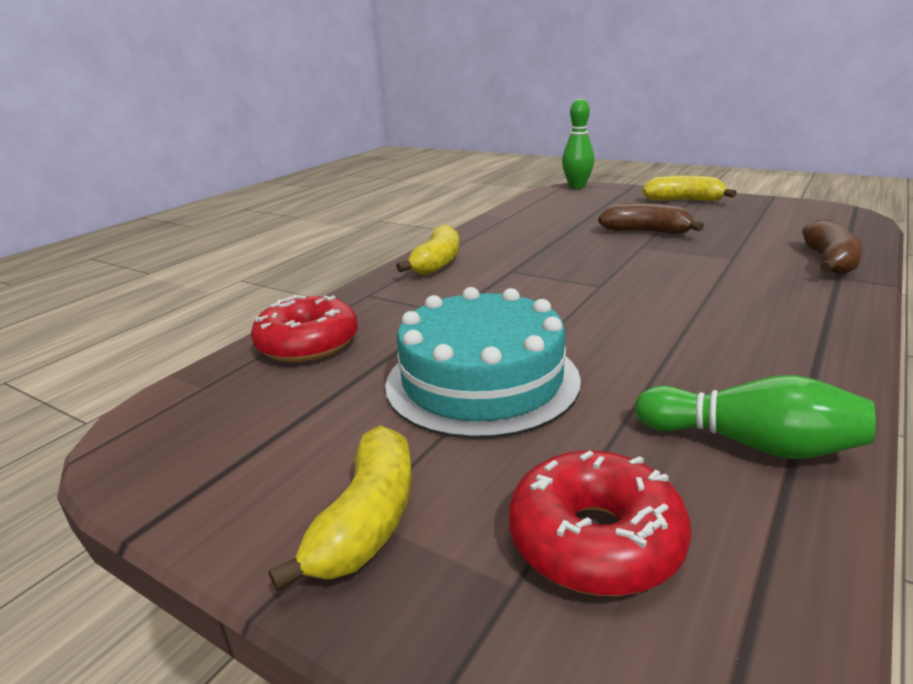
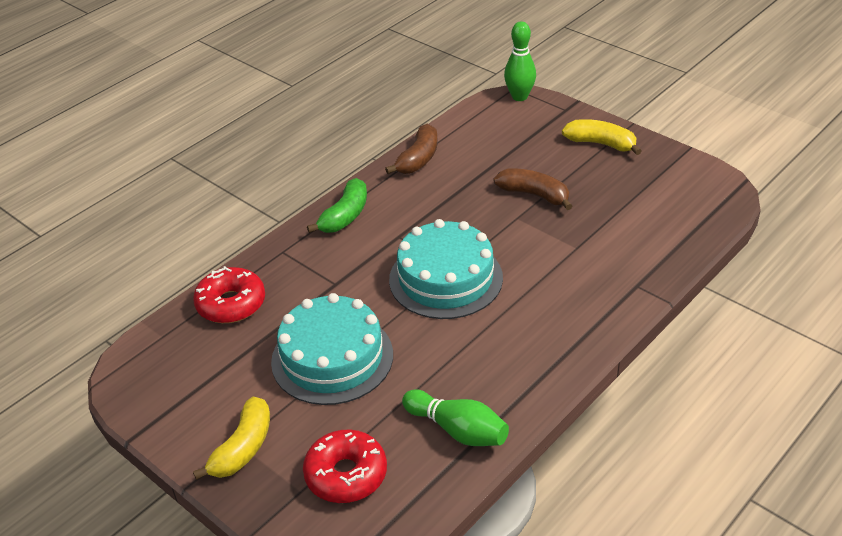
camera: 10 degrees right, 15 degrees up
yellow banana [396,224,459,275] -> green banana [307,178,367,233]
brown banana [802,219,863,275] -> brown banana moved to [385,124,438,174]
none -> turquoise cake [389,219,503,319]

